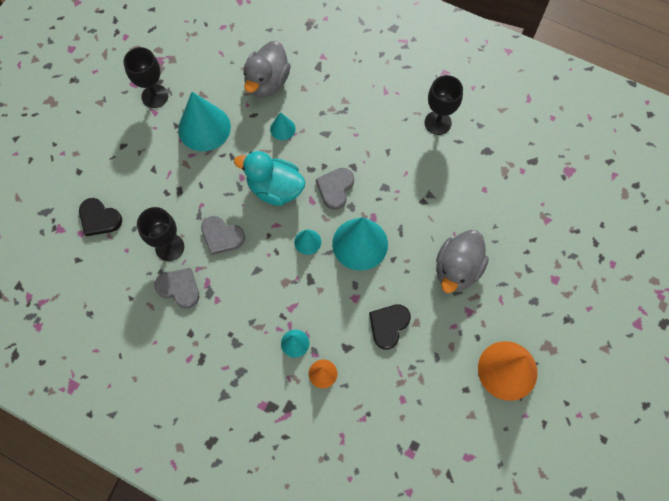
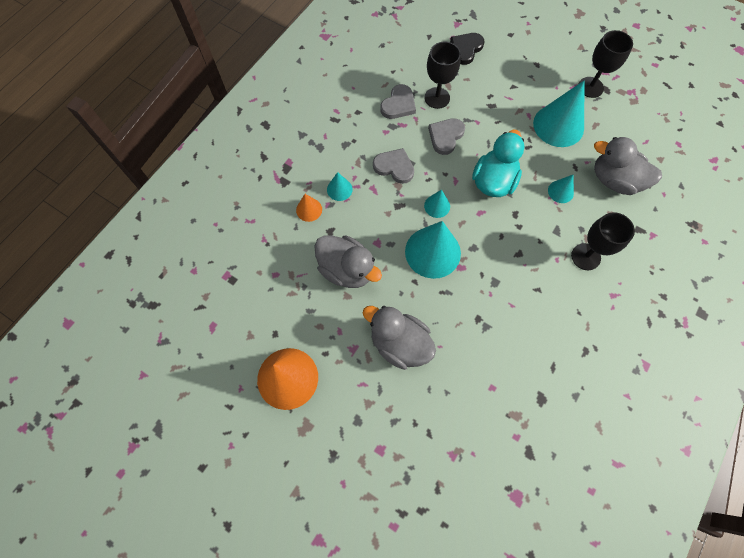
camera: 95 degrees right, 0 degrees up
grey heart [316,168,354,210] -> grey heart moved to [373,148,414,184]
black heart [369,304,411,349] -> grey duck [314,235,382,288]
black goblet [424,75,463,135] -> black goblet moved to [571,212,635,270]

